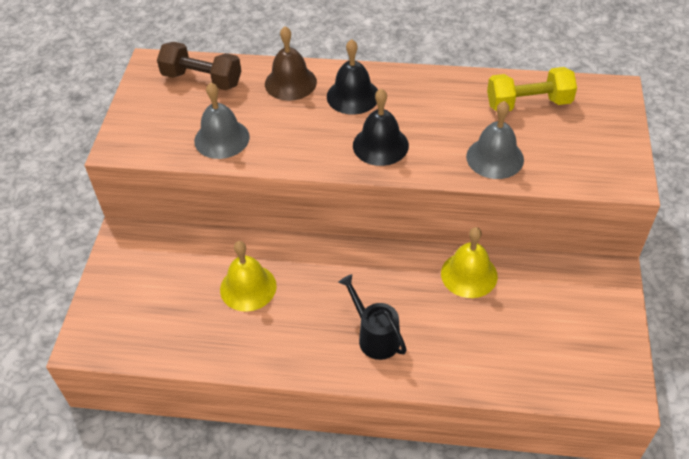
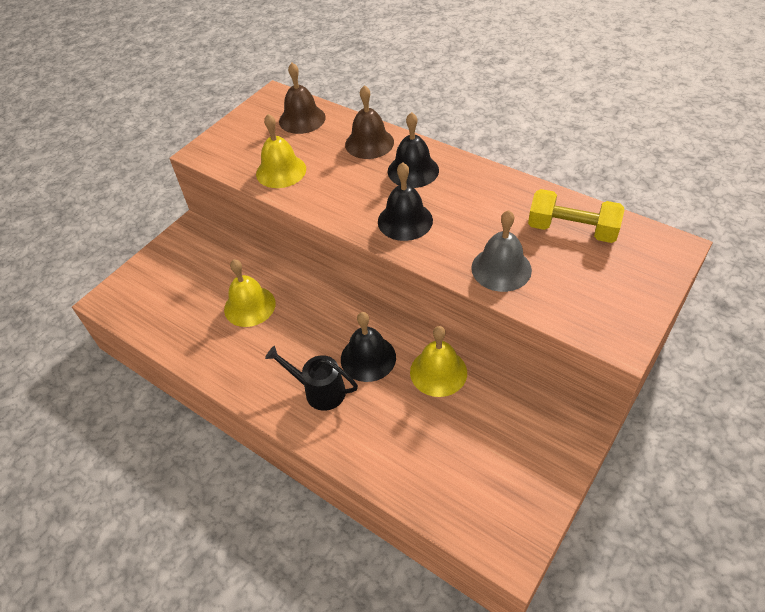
camera: 30 degrees right, 0 degrees up
brown dumbbell [157,42,241,90] -> brown bell [279,63,326,134]
grey bell [194,82,250,159] -> yellow bell [256,114,306,188]
black watering can [338,274,407,360] -> black watering can turned 60 degrees counterclockwise [265,346,358,411]
none -> black bell [341,312,396,382]

